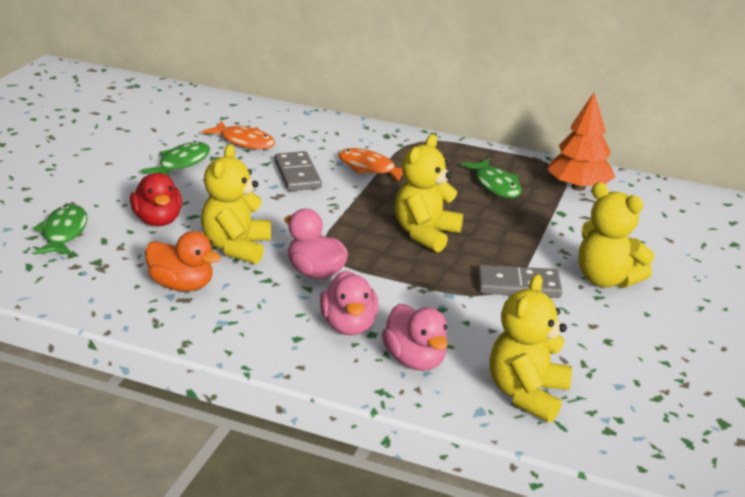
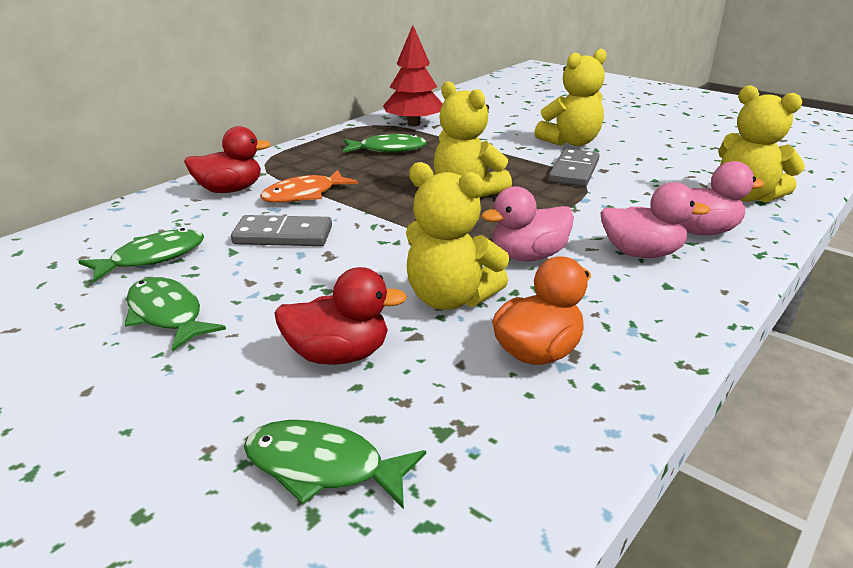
camera: 70 degrees left, 0 degrees up
orange fish [202,121,275,149] -> green fish [78,228,204,282]
orange tree [547,92,615,191] -> red tree [383,25,443,126]
none -> red duck [184,126,271,193]

